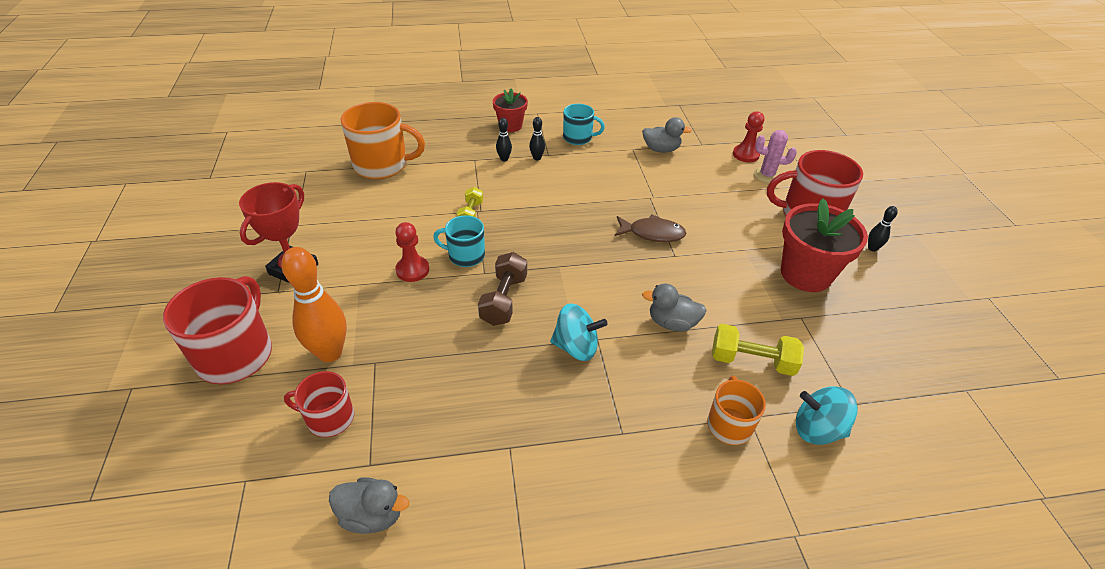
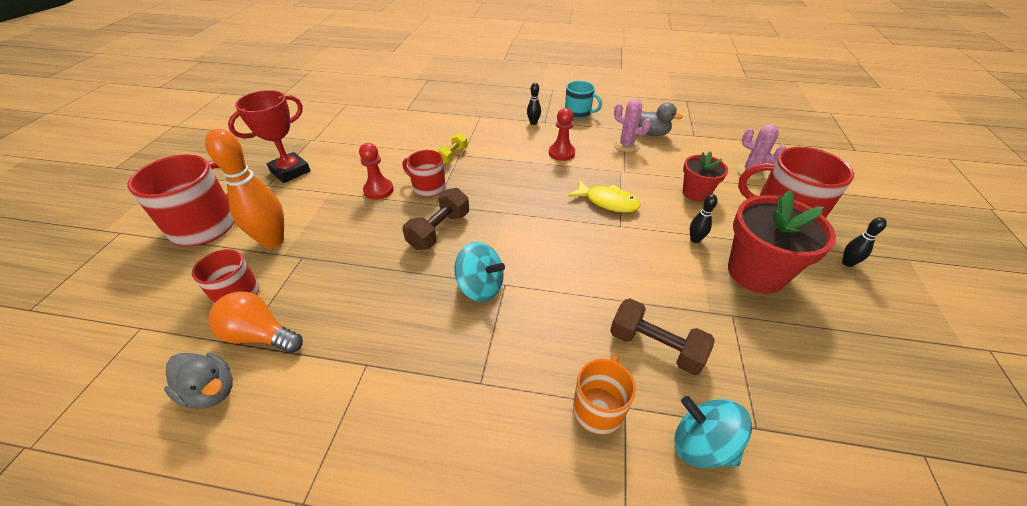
camera: 20 degrees right, 0 degrees up
orange mug [341,102,425,179] -> none
turquoise mug [433,215,485,267] -> red mug [403,150,446,197]
red flower pot [493,88,528,132] -> red flower pot moved to [683,151,728,202]
black bowling pin [496,118,512,161] -> black bowling pin moved to [690,194,718,243]
brown fish [614,214,686,242] -> yellow fish [568,180,640,213]
grey duck [642,284,707,332] -> none
yellow dumbbell [712,324,804,376] -> brown dumbbell [610,298,715,375]
red pawn [733,111,764,162] -> red pawn moved to [549,108,575,161]
none -> orange light bulb [209,291,303,353]
none -> pink cactus [614,99,651,152]

